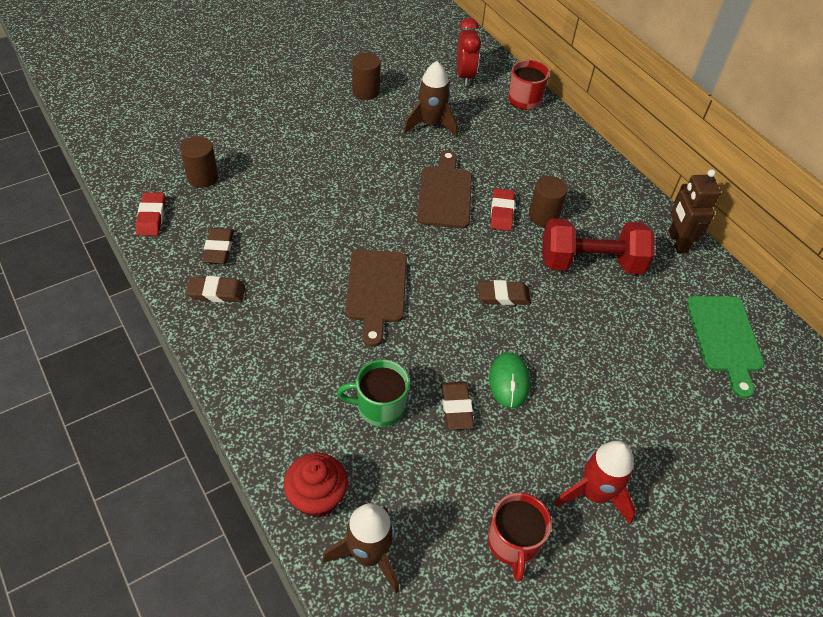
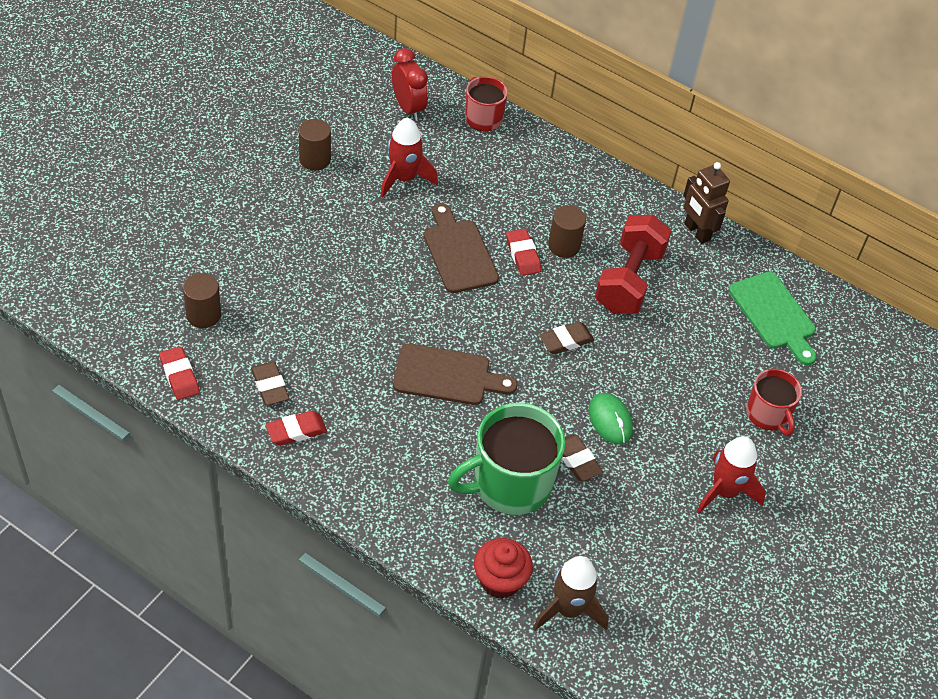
camera: 25 degrees left, 0 degrees up
brown eraser [186,276,245,303] -> red eraser [266,411,327,445]
green mug [337,359,410,427] -> green mug [448,403,565,515], size x1.71
brown cutting board [345,249,407,347] -> brown cutting board turned 60 degrees counterclockwise [393,344,517,405]
brown rocket [403,61,458,138] -> red rocket [381,117,438,198]
red mug [488,493,552,582] -> red mug moved to [746,369,802,436]
red dumbbell [543,218,654,274] -> red dumbbell turned 45 degrees counterclockwise [595,214,671,314]

